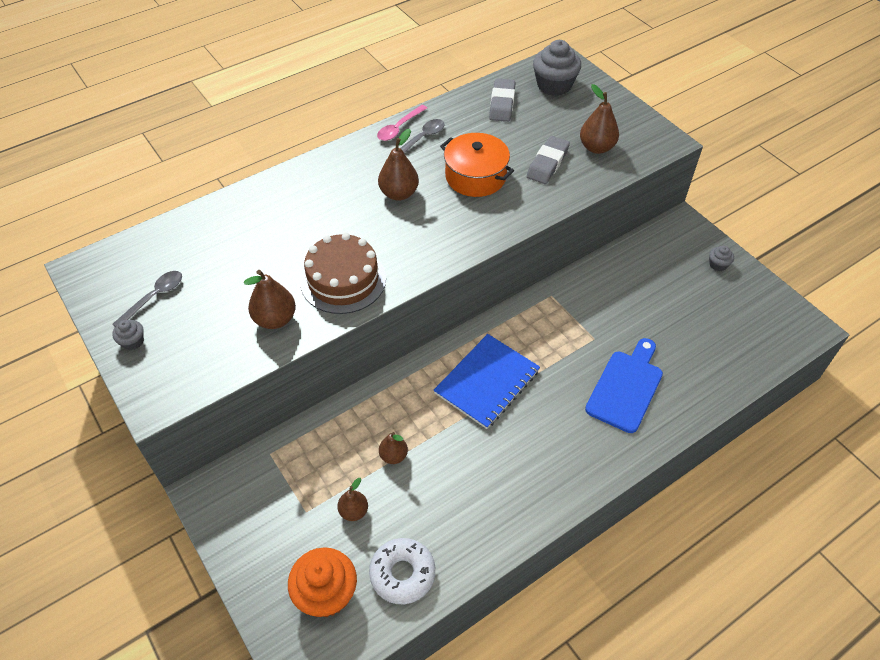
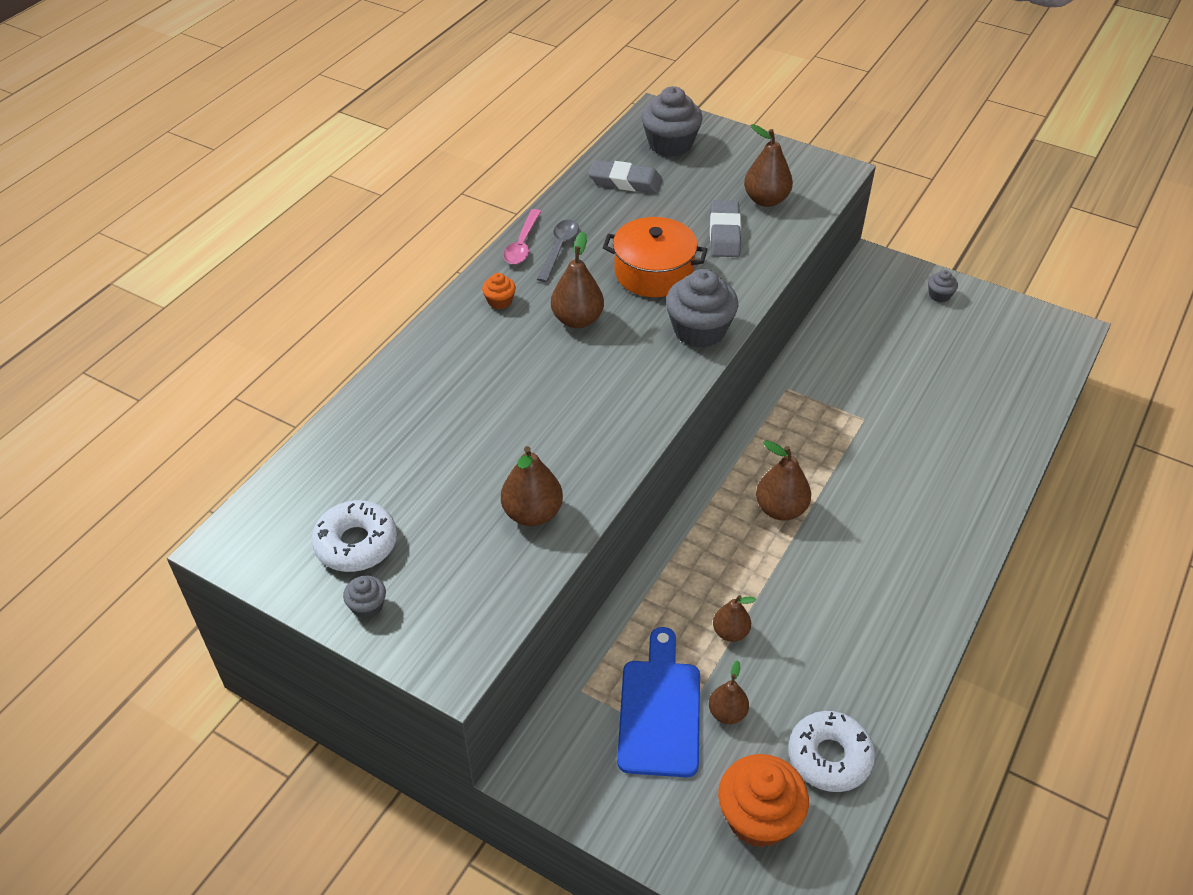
camera: 25 degrees left, 5 degrees down
grey spoon [112,271,182,327] -> white donut [312,500,397,572]
brown cake [300,233,386,314] -> none
blue notebook [434,334,540,429] -> brown pear [756,440,811,521]
grey eraser [489,78,515,122] -> grey eraser turned 60 degrees counterclockwise [588,160,662,193]
blue cutting board [585,338,663,433] -> blue cutting board moved to [617,627,700,777]
none -> orange cupcake [482,273,516,309]
none -> grey cupcake [666,269,738,348]

